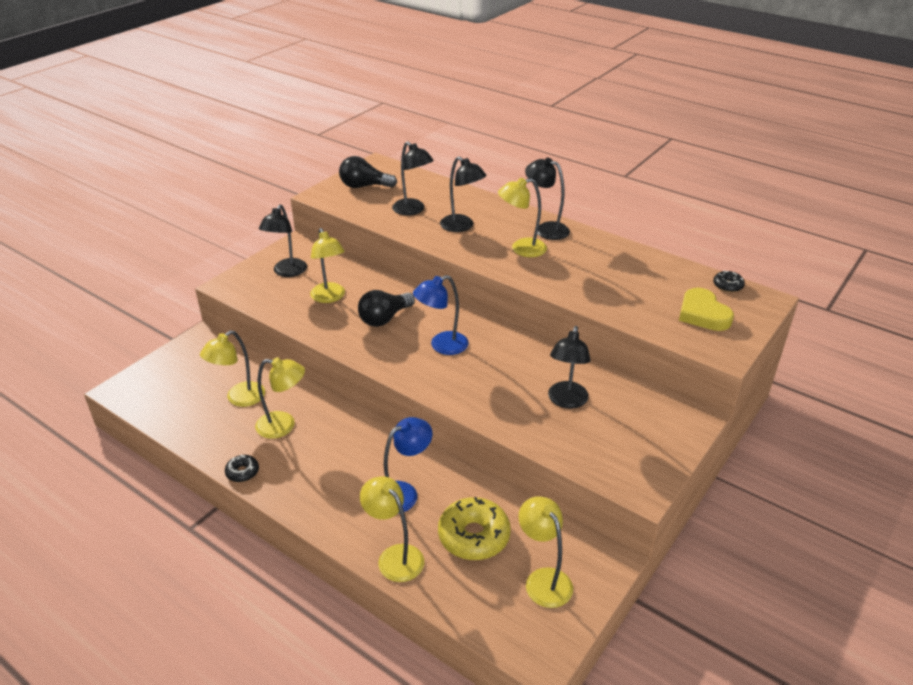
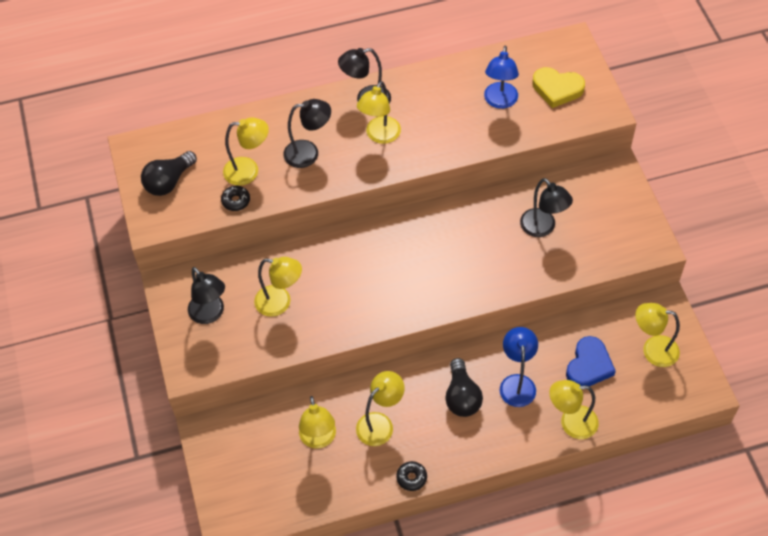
camera: 50 degrees left, 20 degrees up
black light bulb [358,290,415,327] -> black light bulb moved to [445,358,483,417]
black lamp [392,141,434,216] -> yellow lamp [223,118,269,186]
blue lamp [413,275,469,355] -> blue lamp moved to [484,45,519,109]
yellow donut [438,497,511,560] -> blue heart [566,336,616,386]
black donut [713,271,745,293] -> black donut moved to [221,186,250,211]

